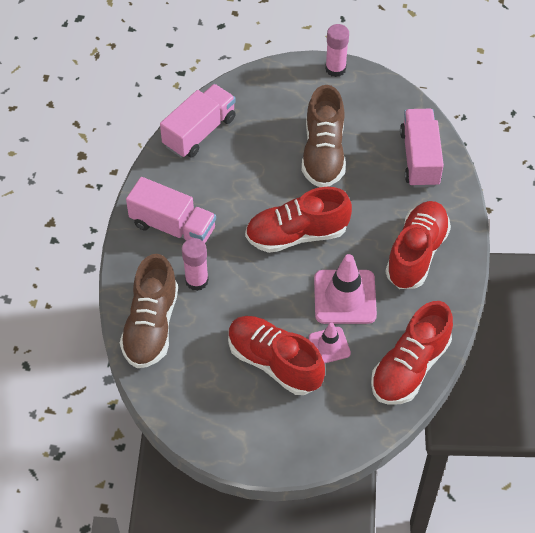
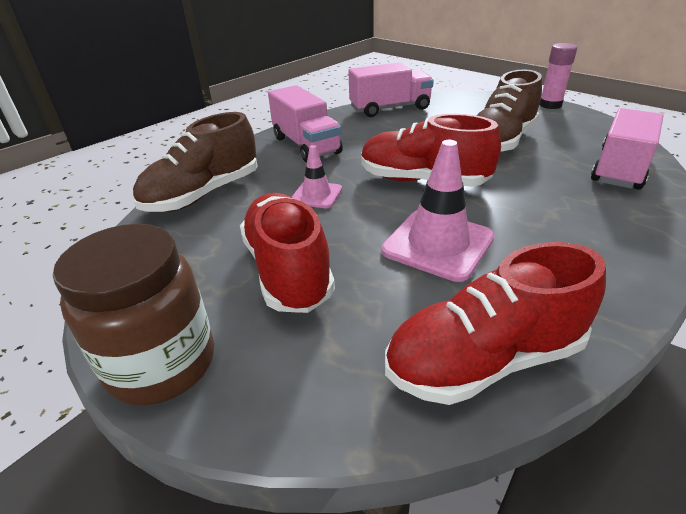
camera: 35 degrees right, 20 degrees down
pink glue stick [182,238,209,291] -> none
pink traffic cone [309,322,351,364] -> pink traffic cone moved to [292,145,342,208]
red shoe [385,201,451,289] -> none
none -> brown jar [53,224,214,406]

